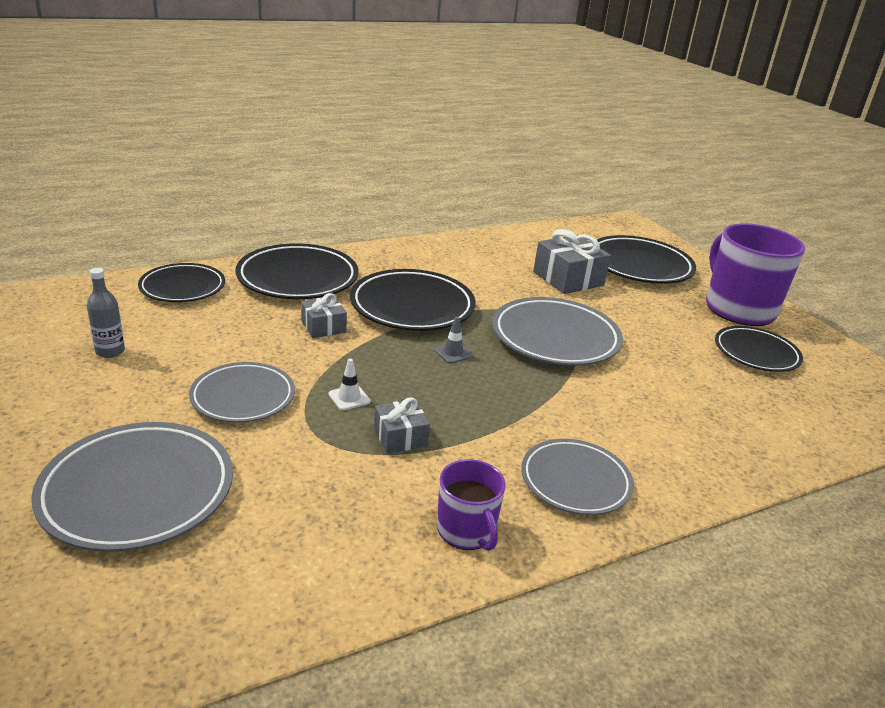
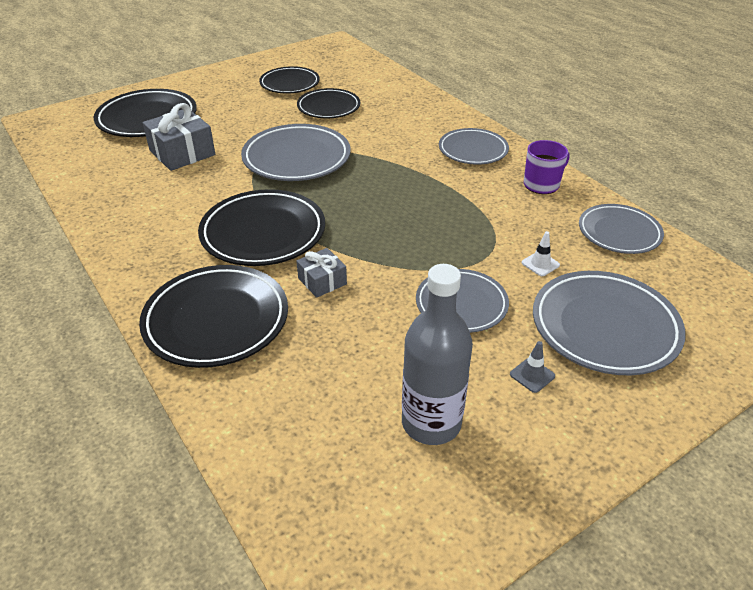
camera: 95 degrees left, 10 degrees up
grey bottle [87,268,125,358] -> grey bottle [402,264,473,445], size x1.90
black plate [138,263,225,302] -> black plate moved to [297,88,360,118]
white traffic cone [328,359,370,411] -> white traffic cone moved to [522,231,560,276]
grey gift [374,397,430,454] -> none
grey traffic cone [434,317,473,364] -> grey traffic cone moved to [510,341,555,393]
purple mug [706,223,805,326] -> none
none -> grey plate [579,204,664,254]

